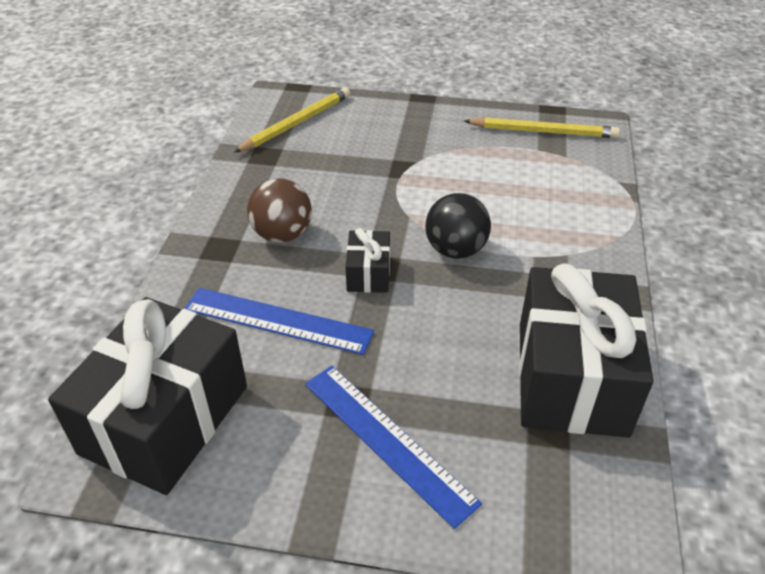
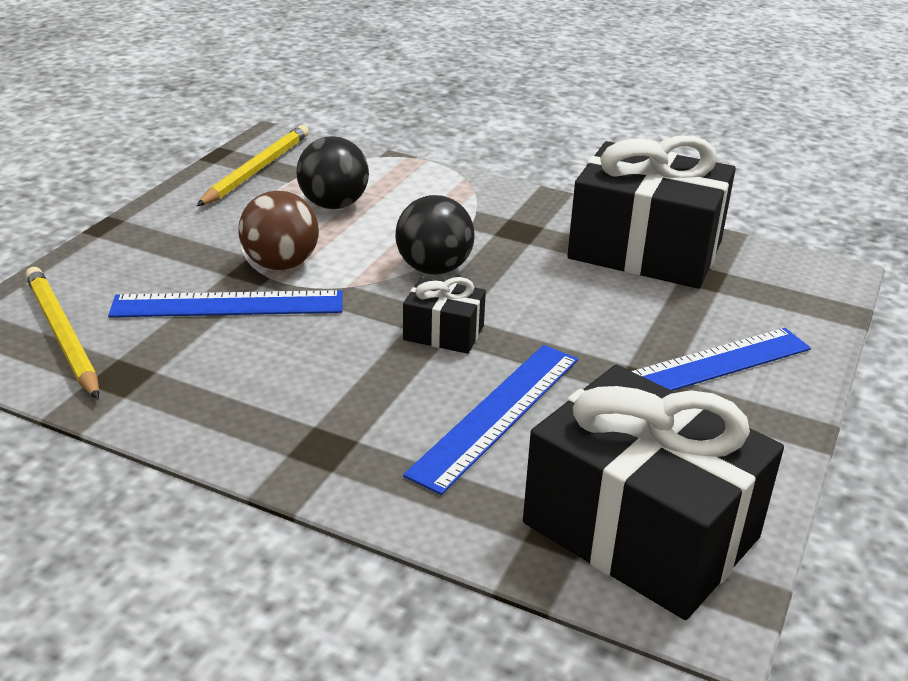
camera: 75 degrees left, 10 degrees down
brown ball [247,179,312,243] -> brown ball moved to [239,190,319,270]
none -> blue ruler [108,290,343,317]
none -> black ball [296,136,369,209]

